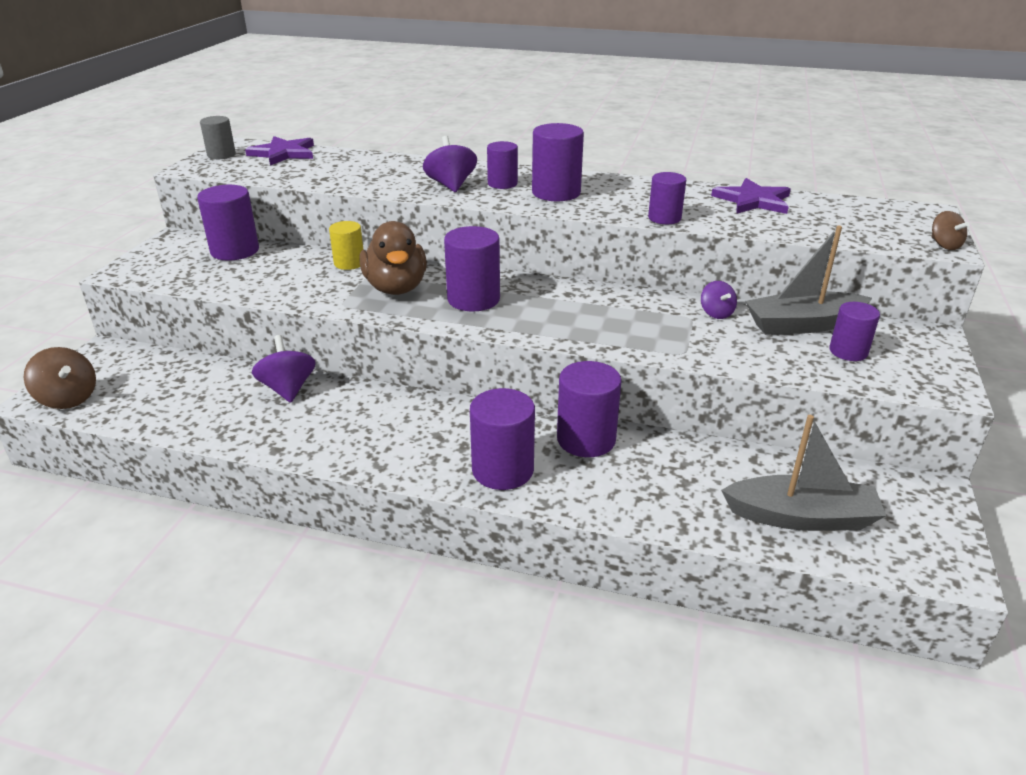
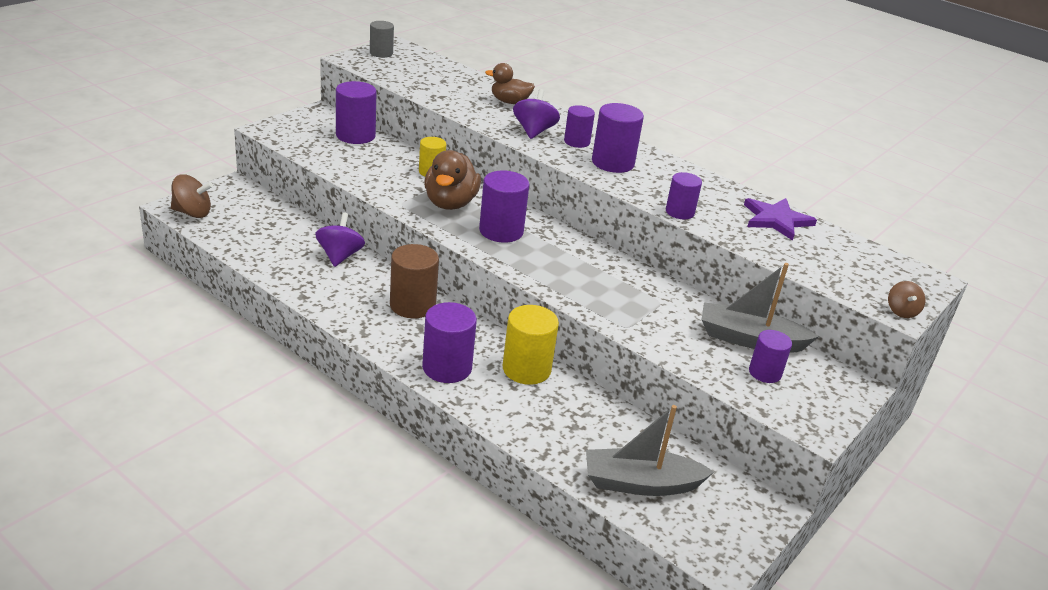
camera: 20 degrees right, 0 degrees up
brown spinning top [24,347,96,409] -> brown spinning top turned 60 degrees counterclockwise [171,174,213,218]
purple star [245,136,314,166] -> none
purple cylinder [557,361,622,457] -> yellow cylinder [503,305,559,385]
purple spinning top [701,281,737,319] -> none
grey boat [721,415,886,531] -> grey boat turned 150 degrees clockwise [586,405,714,496]
none -> brown cylinder [390,244,439,318]
none -> brown duck [485,63,535,104]

